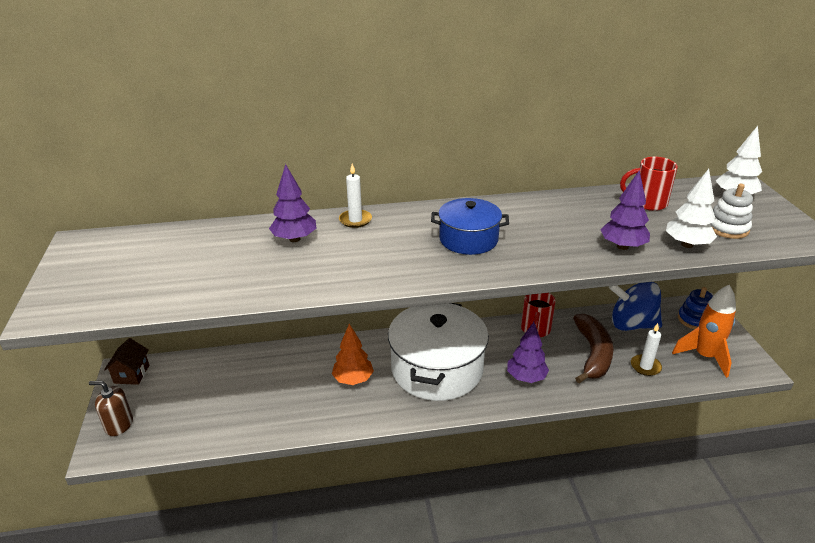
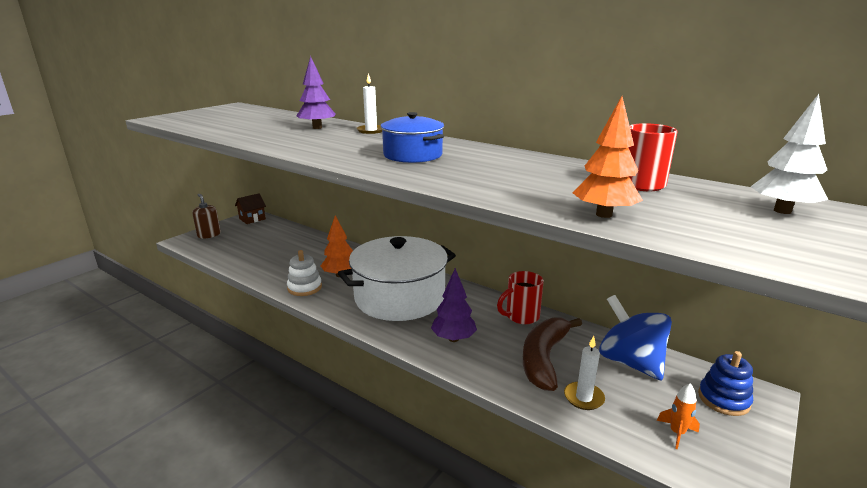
camera: 45 degrees right, 10 degrees down
brown banana [573,314,613,383] -> brown banana turned 150 degrees clockwise [523,317,582,391]
purple tree [600,170,650,250] -> none
white tree [666,169,717,248] -> orange tree [573,96,643,218]
orange rocket [672,285,736,378] -> orange rocket [657,383,700,449], size x0.48
white stacking toy [710,184,753,239] -> white stacking toy moved to [287,250,322,296]

